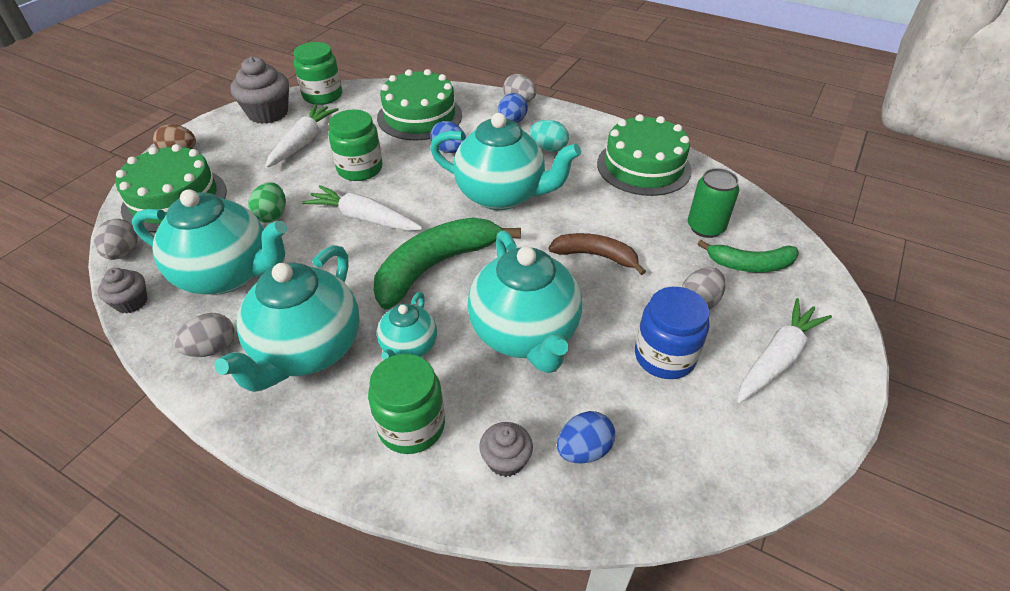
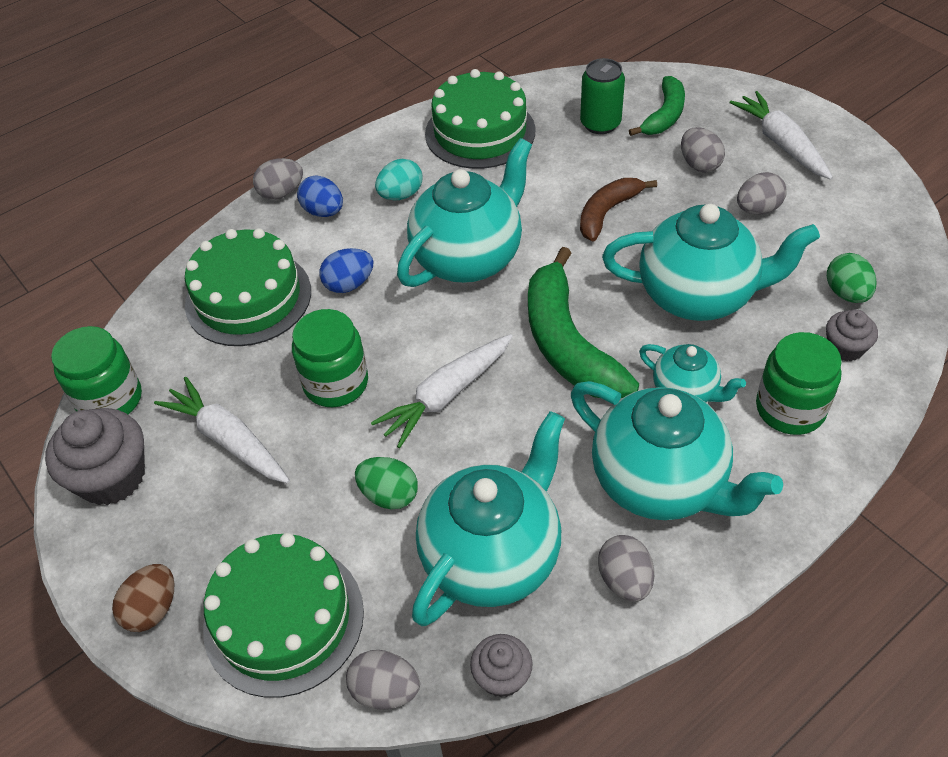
camera: 65 degrees left, 5 degrees up
blue egg [557,411,615,464] -> green egg [827,253,877,303]
blue jar [635,287,710,379] -> grey egg [737,172,787,215]

